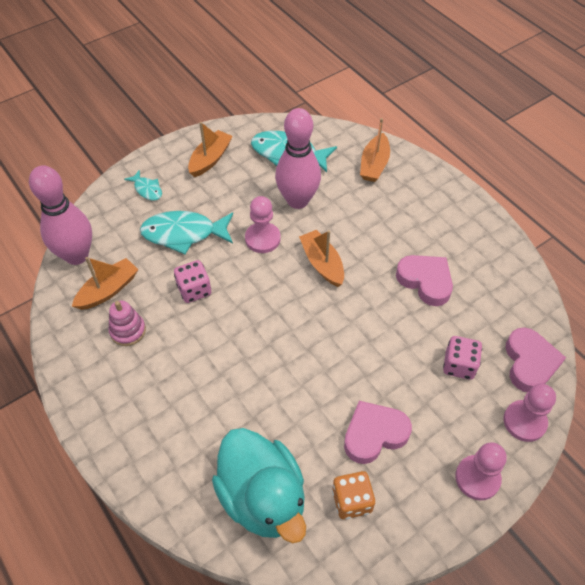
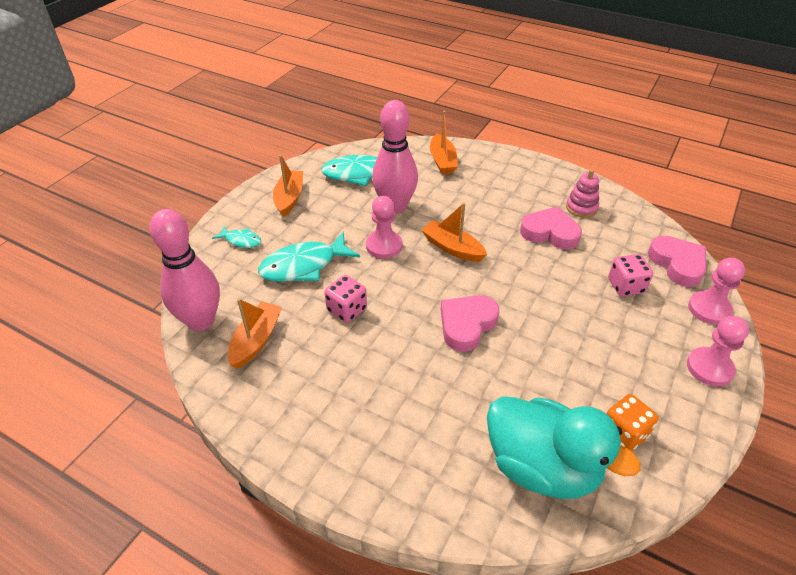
camera: 25 degrees left, 10 degrees down
pink stacking toy [109,301,146,346] -> pink stacking toy moved to [566,169,599,218]
pink heart [344,401,412,464] -> pink heart moved to [441,295,500,352]

